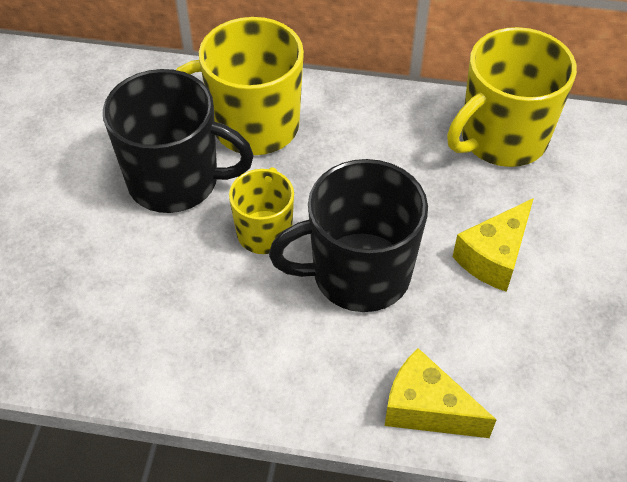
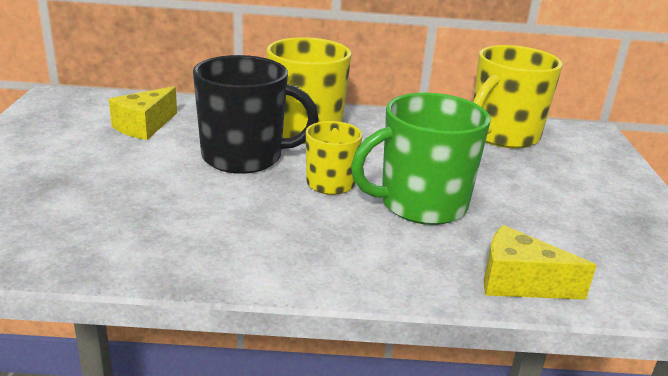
camera: 10 degrees left, 25 degrees down
black mug [269,159,428,312] -> green mug [351,93,490,225]
yellow cheese [453,198,534,292] -> yellow cheese moved to [109,86,177,140]

